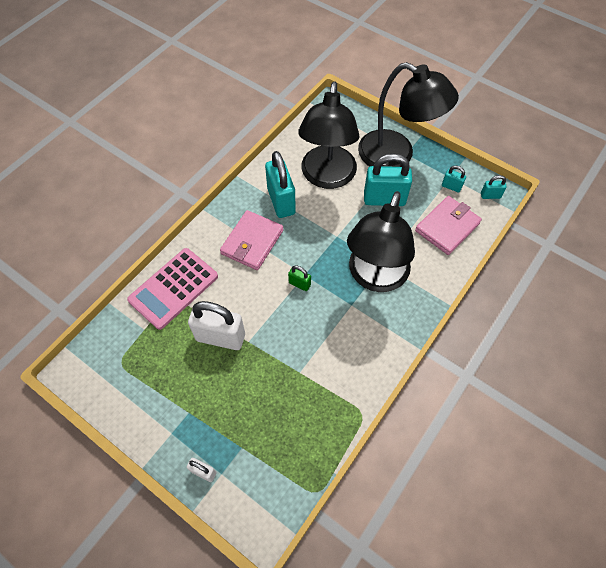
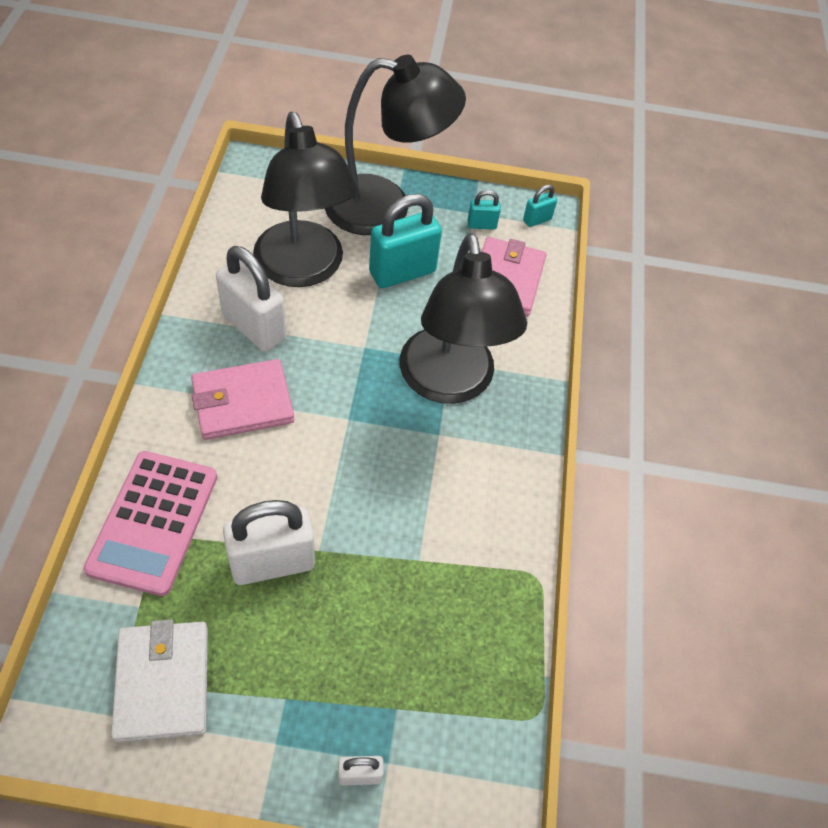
camera: 35 degrees left, 5 degrees down
pink wallet [220,210,283,270] -> pink wallet turned 75 degrees clockwise [191,359,294,440]
turquoise padlock [265,151,296,218] -> white padlock [216,246,286,352]
green padlock [288,265,311,291] -> none
none -> white wallet [111,619,208,742]

